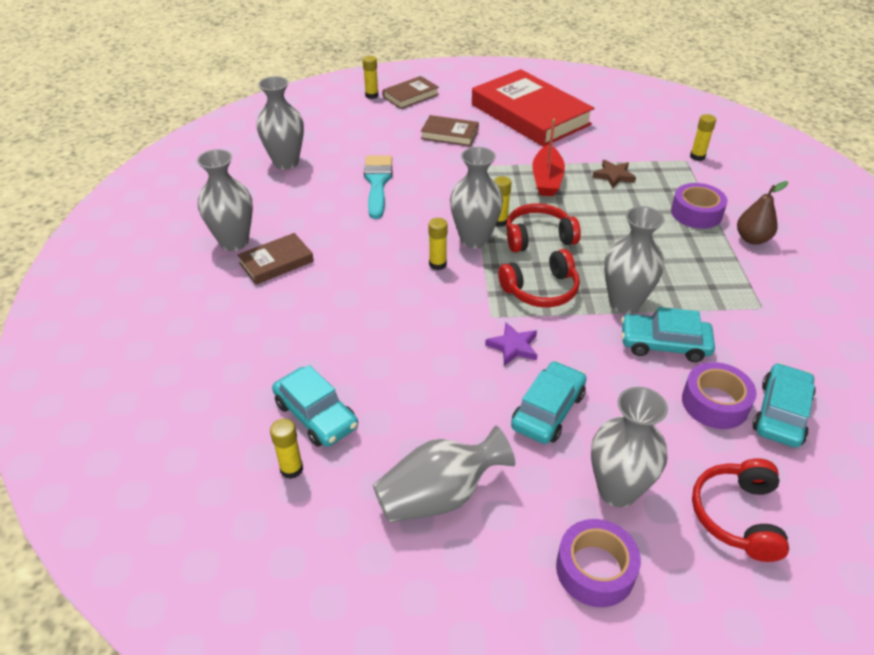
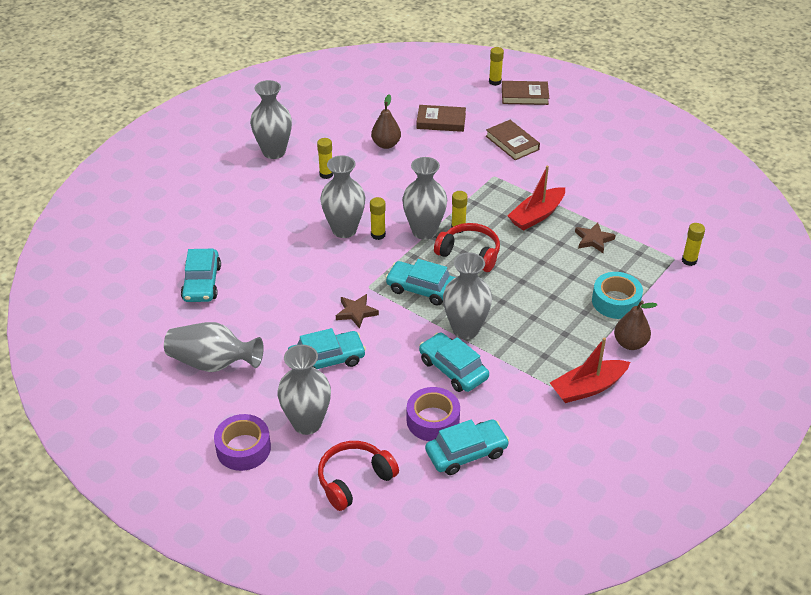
camera: 40 degrees right, 0 degrees up
brown book [237,233,314,285] -> brown book moved to [416,105,466,132]
grey vase [257,76,304,170] -> grey vase moved to [320,155,365,238]
yellow glue stick [270,418,303,479] -> yellow glue stick moved to [317,138,333,179]
turquoise brush [364,155,392,219] -> none
red book [472,69,594,147] -> none
purple star [485,322,537,366] -> brown star [336,294,379,329]
red headphones [498,249,580,307] -> turquoise car [385,259,455,306]
purple tape [671,183,727,229] -> turquoise tape [592,272,643,319]
none -> brown pear [371,94,401,149]
none -> red boat [550,337,630,403]

